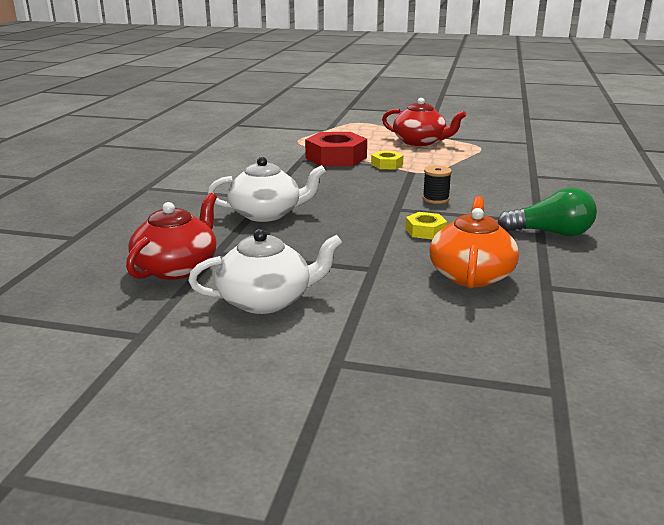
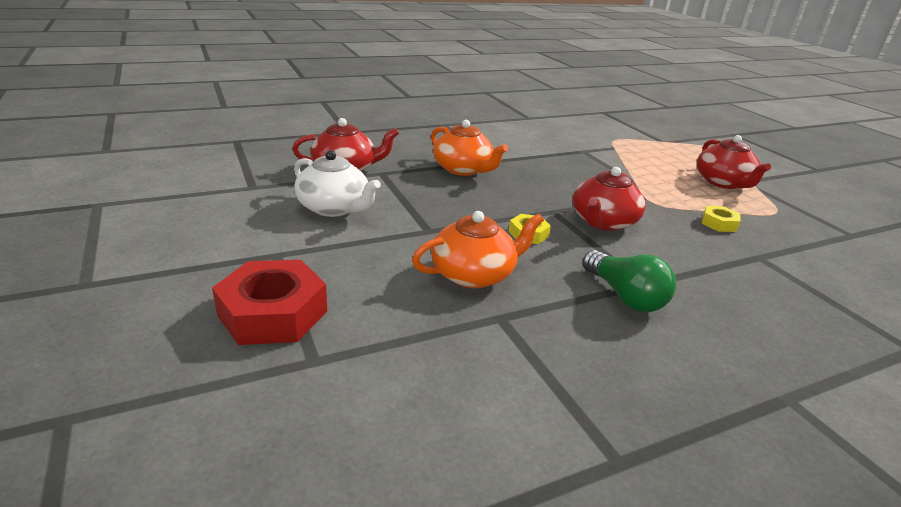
camera: 50 degrees right, 5 degrees up
white teapot [208,157,326,222] -> orange teapot [431,120,508,176]
red nut [305,132,367,167] -> red nut moved to [212,260,327,345]
yellow nut [371,151,404,169] -> yellow nut moved to [702,206,741,232]
black spool [423,165,452,204] -> red teapot [573,167,646,231]

